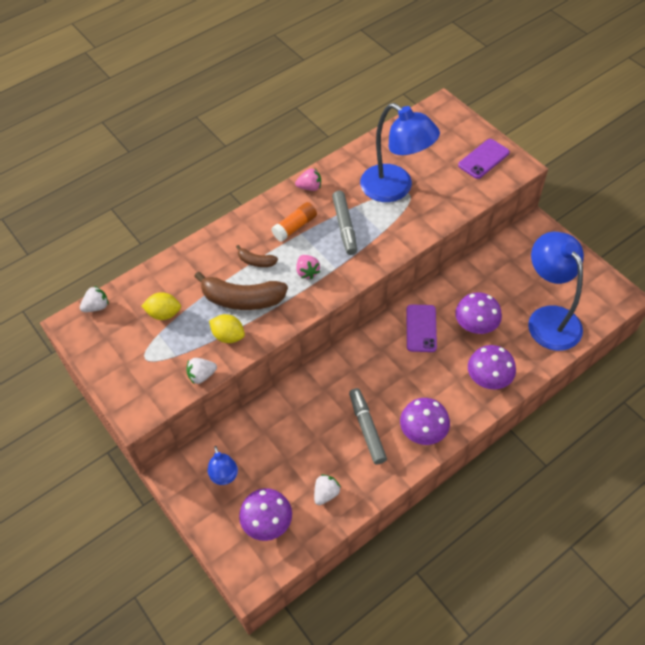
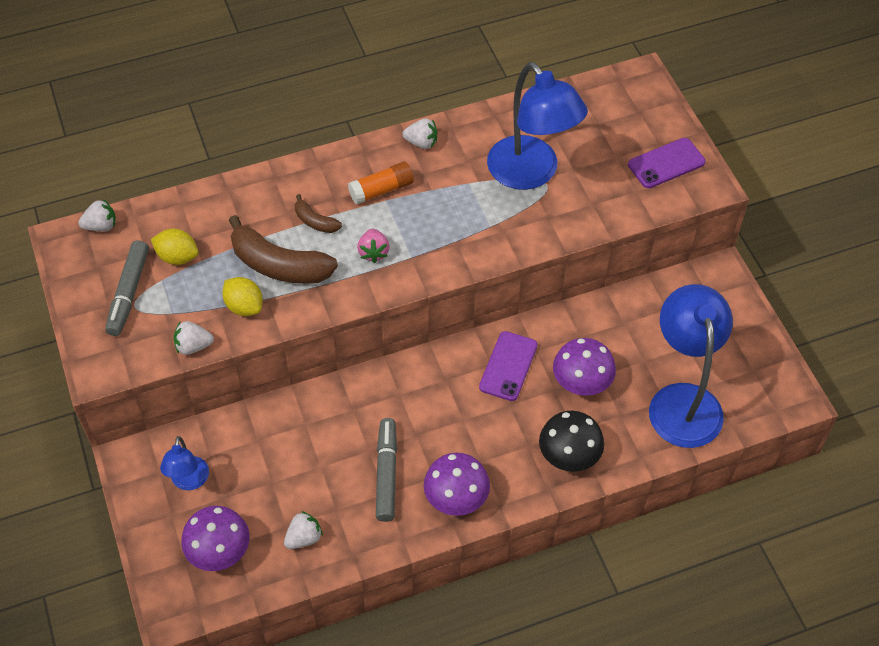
camera: 15 degrees right, 0 degrees up
pink strawberry [295,168,321,191] -> white strawberry [402,118,437,149]
grey marker [332,191,357,255] -> grey marker moved to [105,241,149,336]
purple mushroom [468,345,516,389] -> black mushroom [539,411,604,472]

